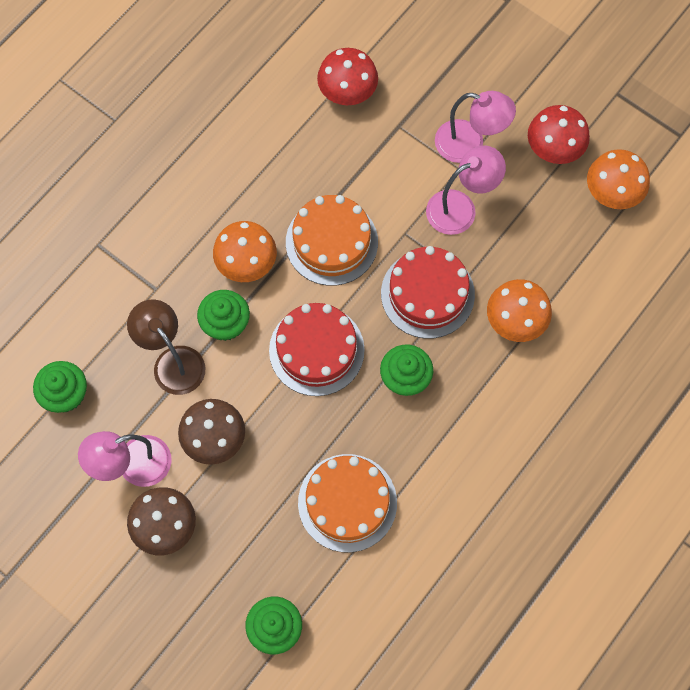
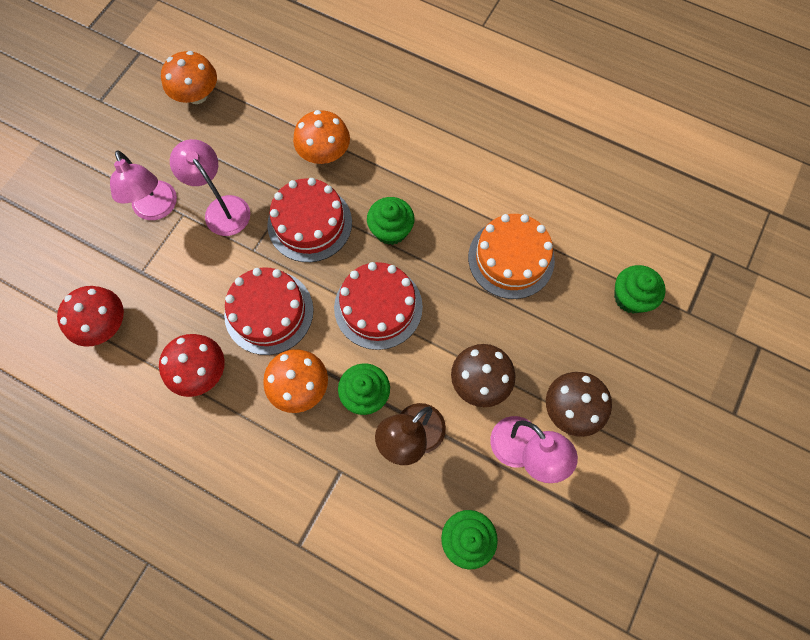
camera: 100 degrees left, 0 degrees up
orange cake [286,195,378,286] -> red cake [224,268,314,355]
pink lamp [435,91,516,163] -> pink lamp turned 150 degrees clockwise [110,150,177,220]
red mushroom [528,105,590,164] -> red mushroom moved to [159,334,225,397]

